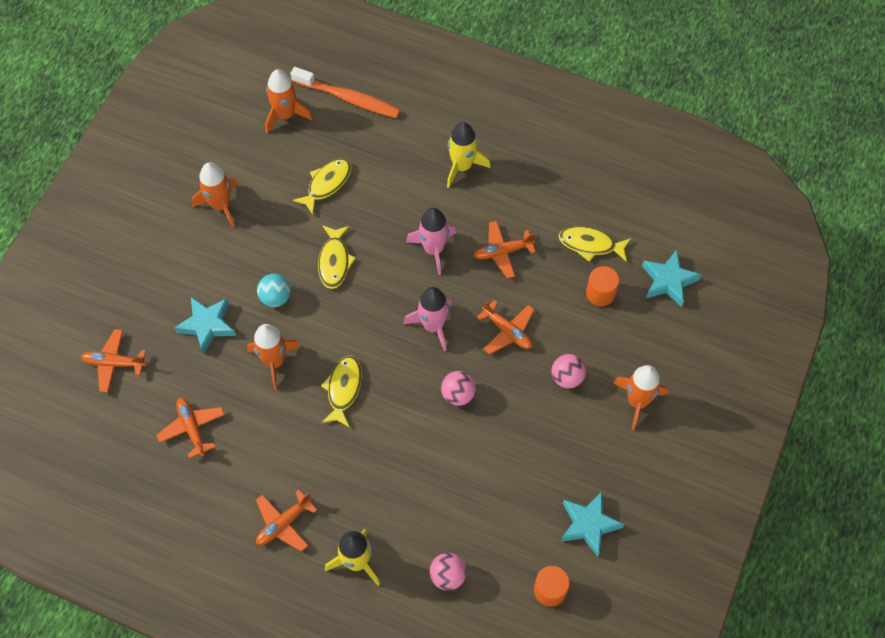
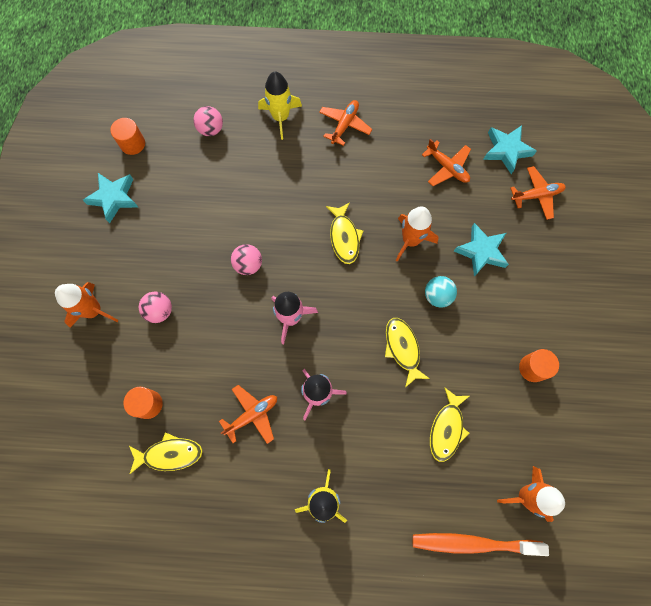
camera: 160 degrees right, 10 degrees up
orange rocket [192,162,238,227] -> orange cylinder [519,349,559,382]
orange plane [476,300,534,355] -> none
turquoise star [642,250,702,307] -> turquoise star moved to [483,125,537,174]

